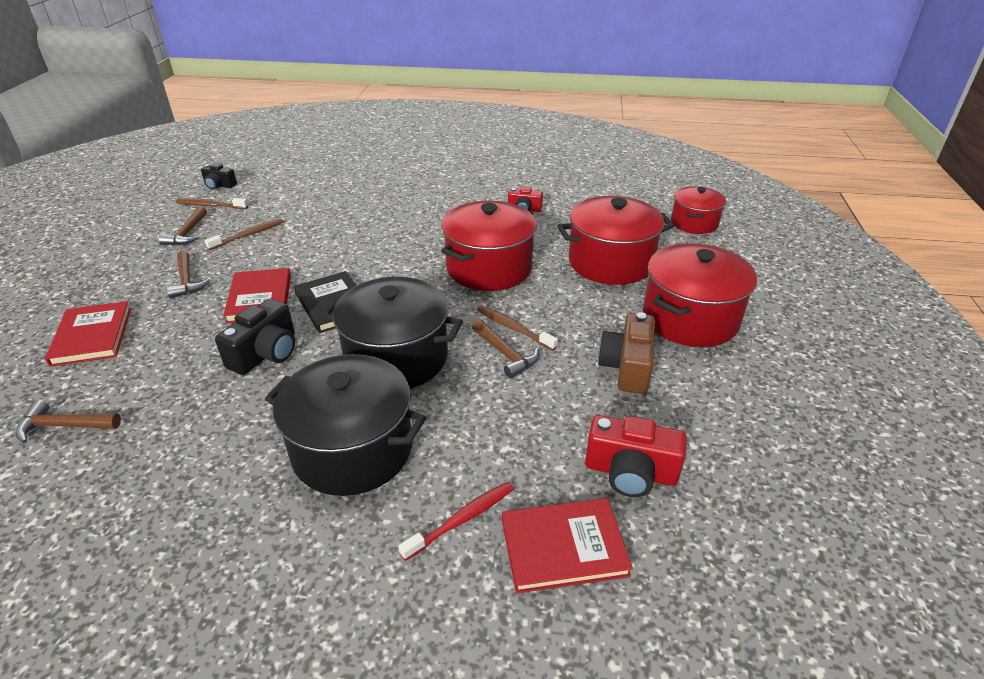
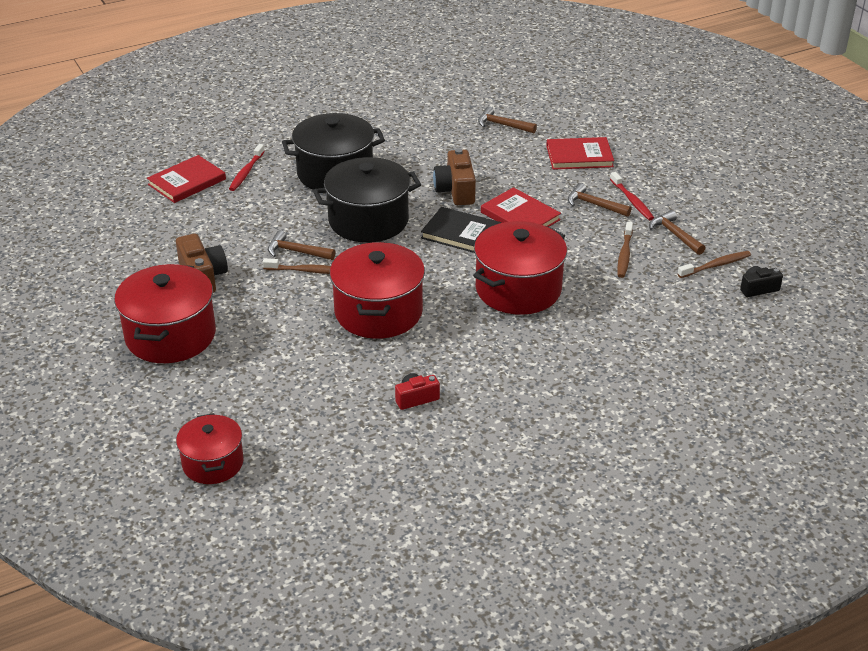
camera: 145 degrees right, 0 degrees up
brown hammer [16,400,121,443] -> brown hammer turned 120 degrees counterclockwise [478,106,537,133]
red book [45,301,131,367] -> red book turned 45 degrees counterclockwise [546,137,614,170]
black camera [215,299,295,375] -> brown camera [433,148,476,205]
red pot [557,196,674,285] -> red pot moved to [473,221,567,315]
red camera [585,415,687,497] -> none
none -> red toothbrush [610,172,654,220]

